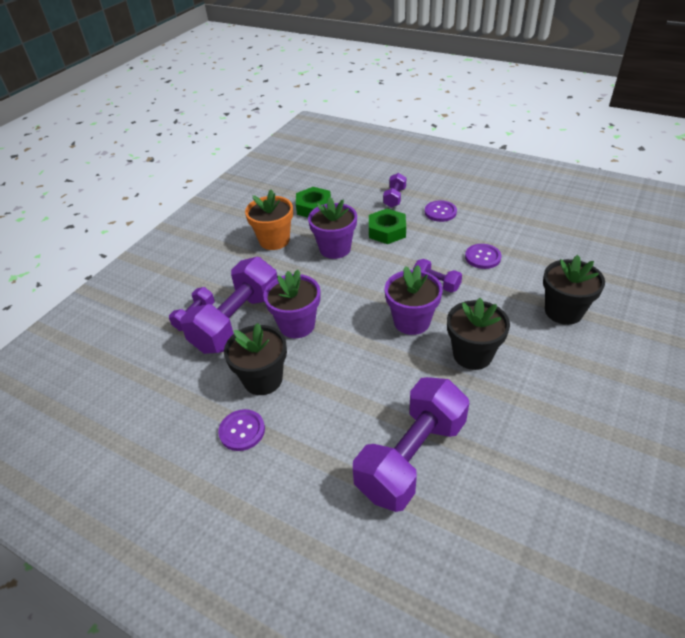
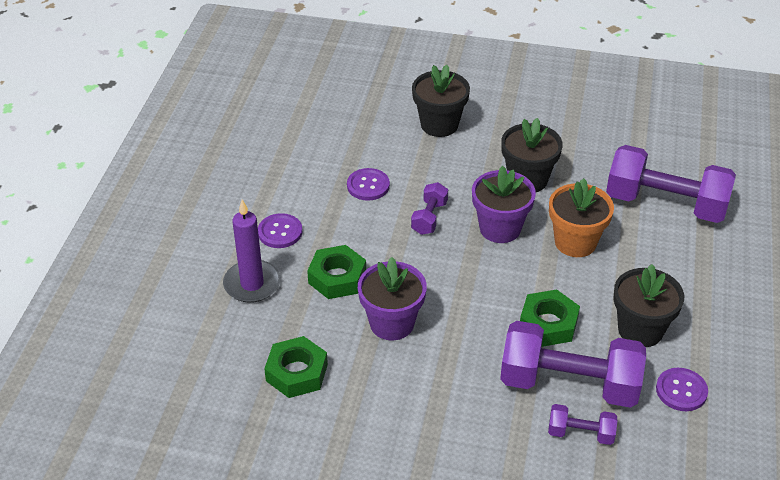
camera: 110 degrees left, 0 degrees up
purple button [218,409,265,451] -> purple button moved to [656,368,708,411]
orange flower pot [245,189,293,250] -> orange flower pot moved to [549,178,614,257]
purple flower pot [263,270,320,338] -> green nut [520,289,580,347]
purple dumbbell [383,173,406,208] -> purple candle [223,200,281,303]

